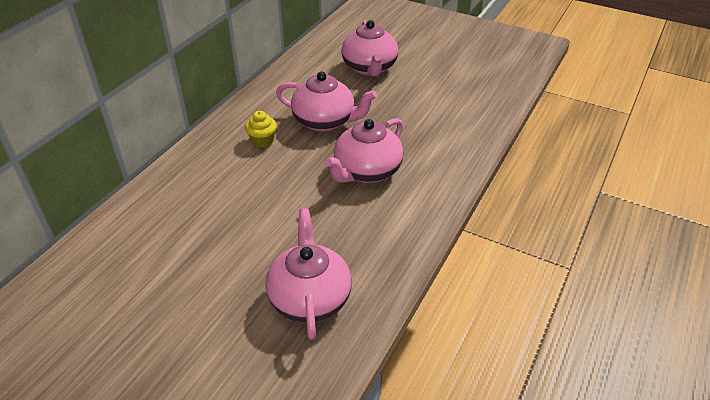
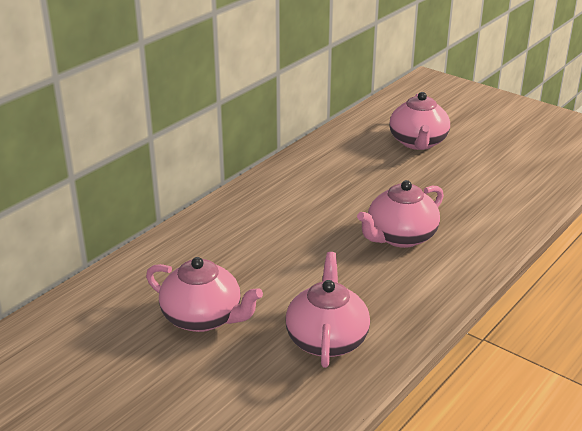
camera: 10 degrees right, 10 degrees down
yellow cupcake [245,111,277,147] -> none
pink teapot [276,72,377,132] -> pink teapot moved to [146,257,263,332]

